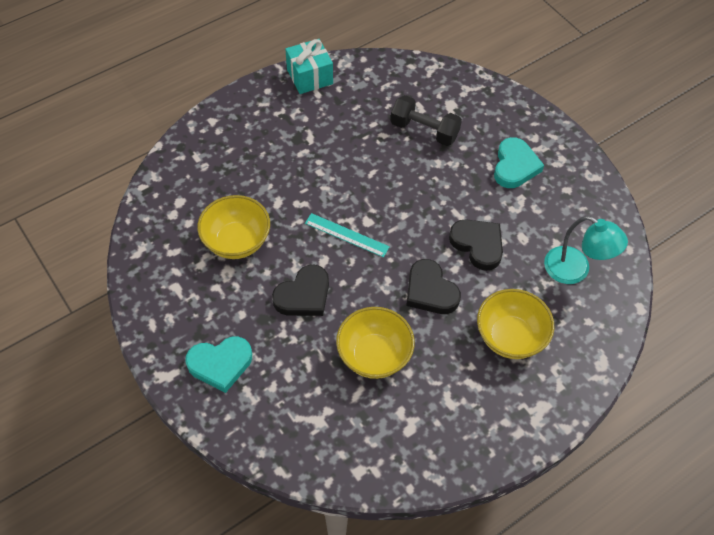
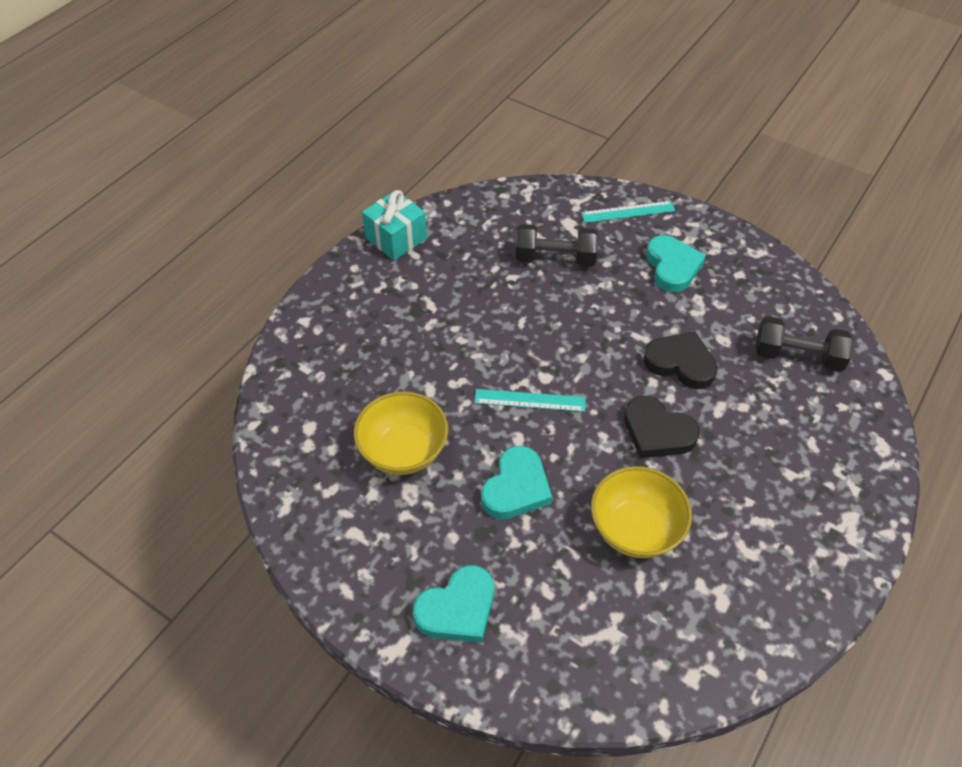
camera: 20 degrees left, 5 degrees down
black heart [272,265,329,316] -> turquoise heart [481,446,552,519]
yellow bowl [477,289,554,359] -> none
turquoise lamp [544,216,628,284] -> black dumbbell [755,316,854,372]
none -> turquoise ruler [581,201,675,223]

